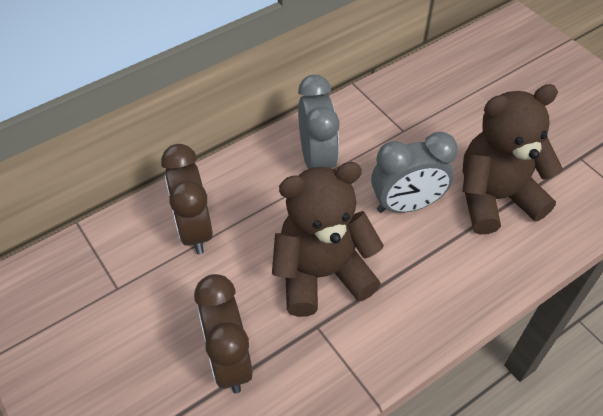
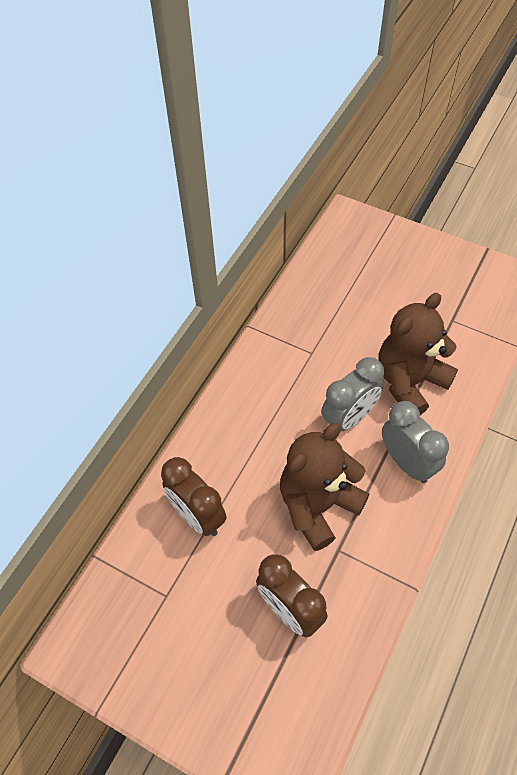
camera: 25 degrees left, 5 degrees up
grey clock [298,75,340,169] -> grey clock moved to [382,401,449,483]

